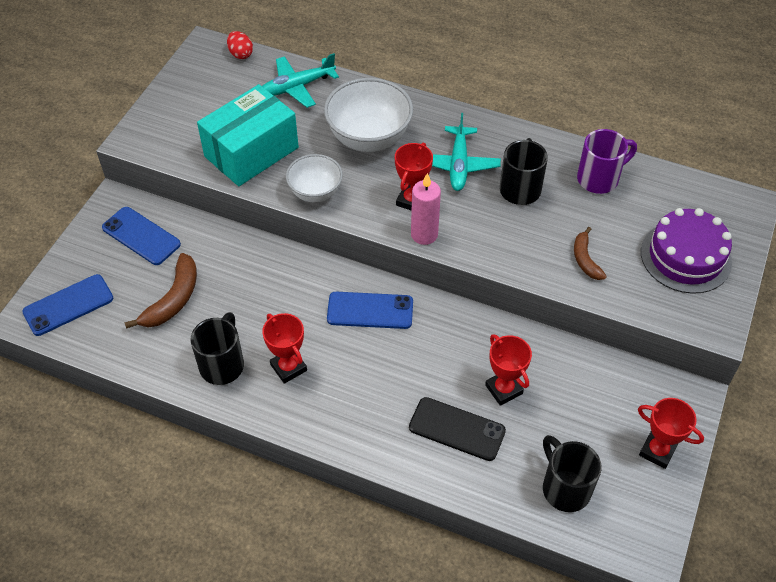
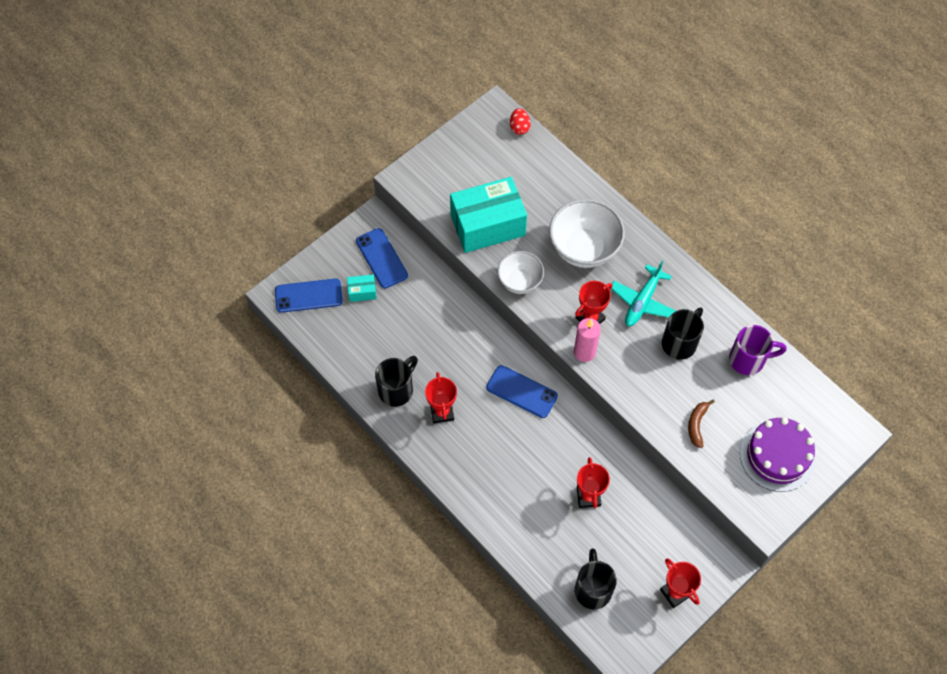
camera: 25 degrees right, 10 degrees up
brown banana [124,253,197,329] -> none
turquoise plane [262,53,339,108] -> none
black phone [409,397,506,461] -> none
none -> turquoise box [347,274,377,302]

